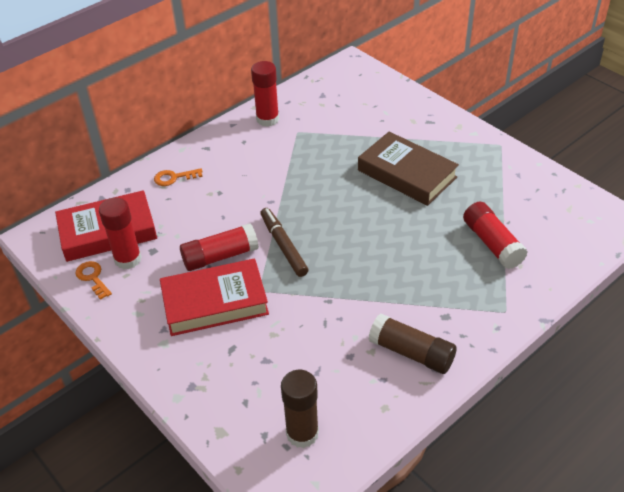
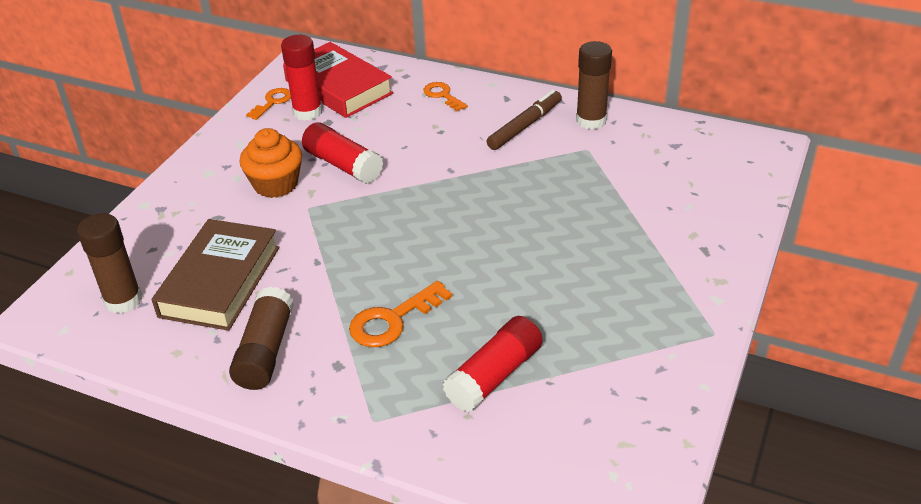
camera: 65 degrees right, 5 degrees down
red book [160,258,269,336] -> orange cupcake [239,128,302,198]
red glue stick [251,61,279,127] -> brown glue stick [576,41,612,130]
brown marker [260,208,308,277] -> brown marker moved to [487,90,562,150]
brown book [358,132,459,206] -> brown book moved to [152,219,279,331]
none -> orange key [349,281,452,347]

